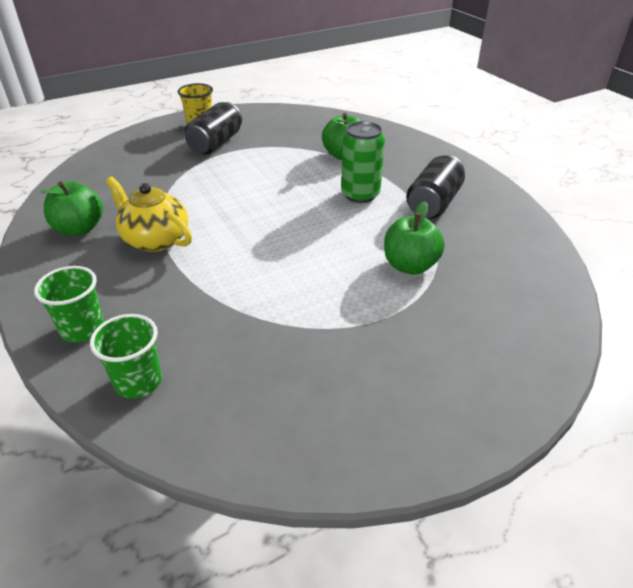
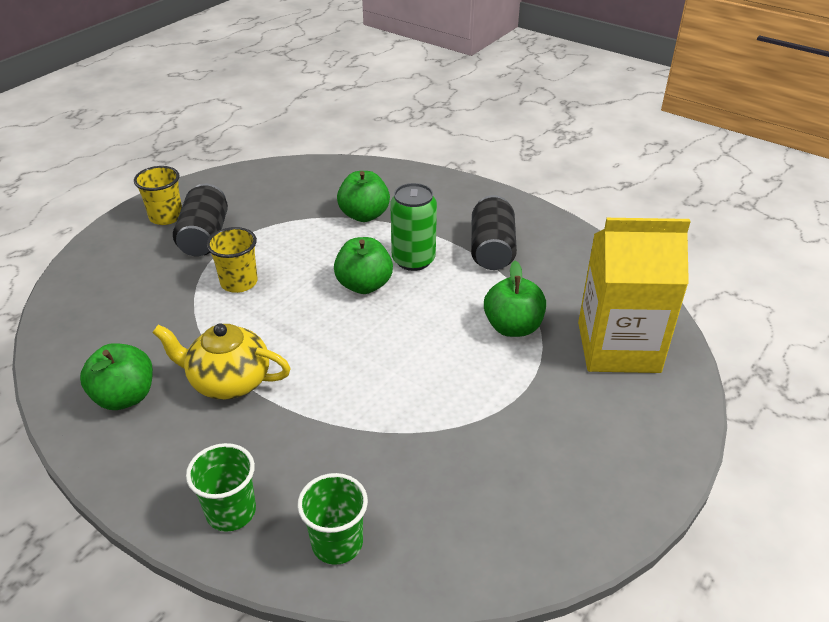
camera: 25 degrees left, 0 degrees up
none -> yellow cup [206,227,257,293]
none -> green apple [334,237,393,294]
none -> yellow carton [578,218,691,373]

